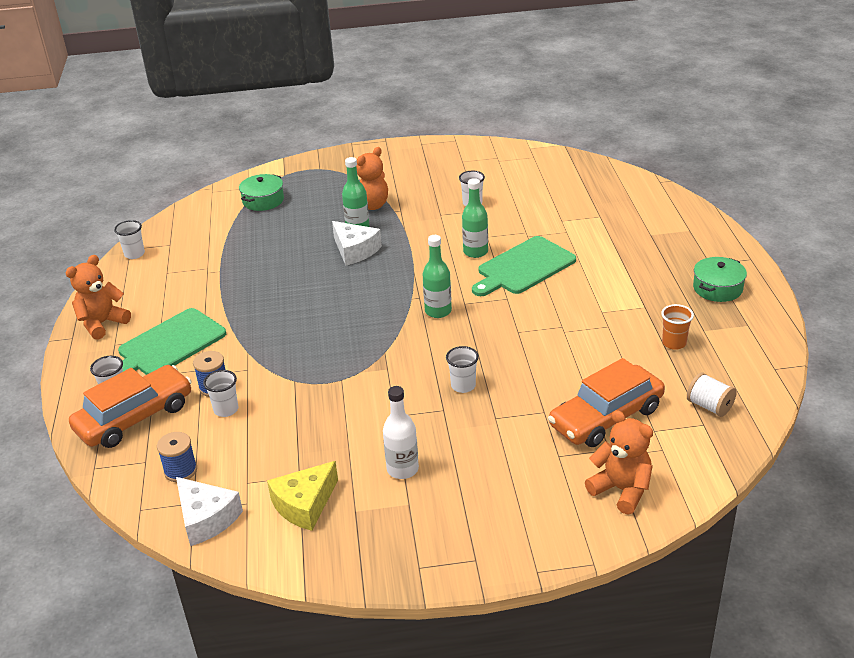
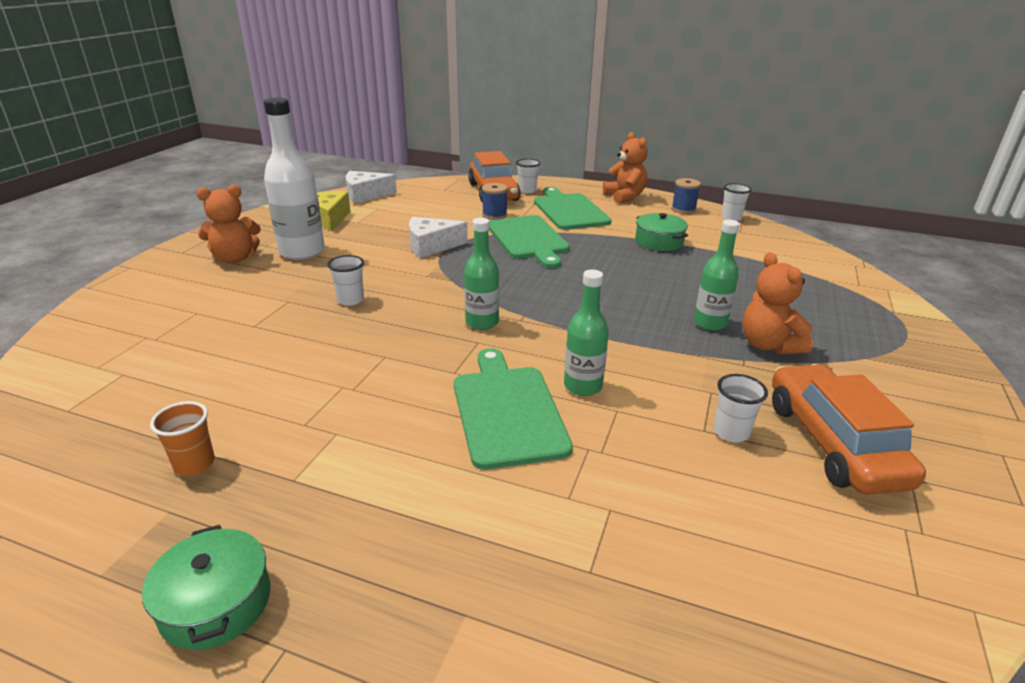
camera: 115 degrees right, 5 degrees down
blue spool [157,432,197,482] -> blue spool moved to [671,178,701,214]
white cup [203,370,238,417] -> none
green pot [239,174,284,211] -> green pot moved to [635,213,688,251]
white cheese [332,221,382,266] -> white cheese moved to [409,217,468,258]
white bottle [383,386,419,479] -> white bottle [264,97,325,260], size x1.63
orange car [548,358,665,447] -> orange car moved to [772,364,926,495]
orange teddy bear [585,410,653,515] -> orange teddy bear moved to [196,185,261,263]
white spool [687,373,737,417] -> none
none -> green cutting board [489,215,570,268]

